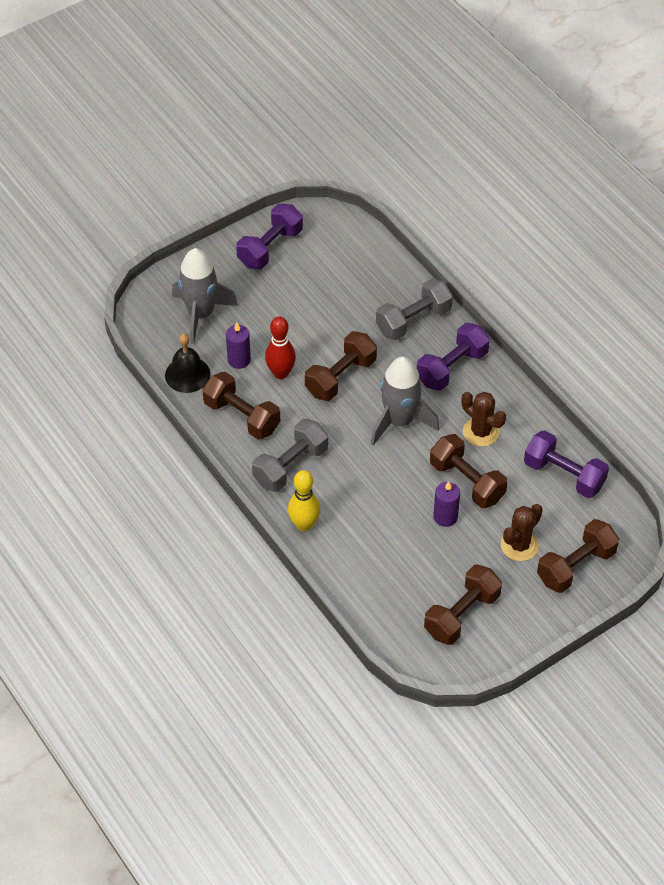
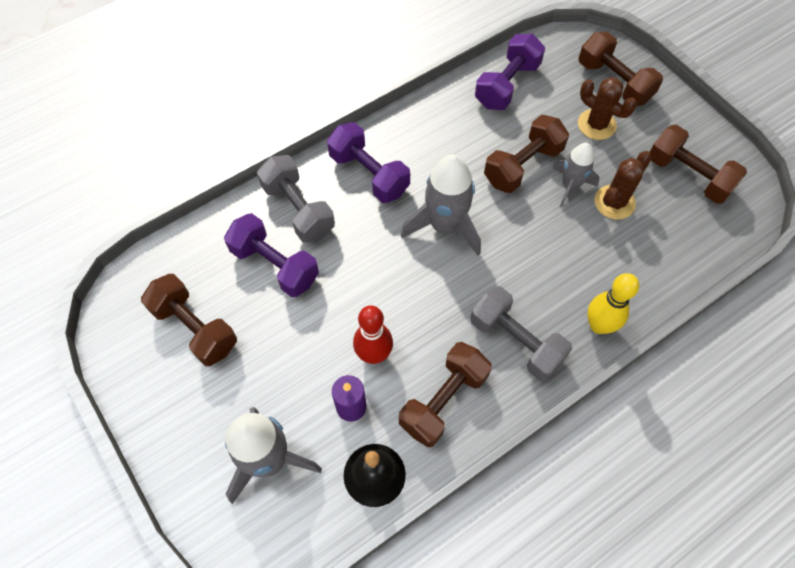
camera: 90 degrees left, 10 degrees up
purple dumbbell [236,204,303,269] -> purple dumbbell moved to [224,213,319,297]
brown dumbbell [305,331,377,401] -> brown dumbbell moved to [141,274,237,366]
purple candle [433,481,460,527] -> grey rocket [553,143,599,208]
brown cactus [461,392,506,447] -> brown cactus moved to [595,151,652,220]

